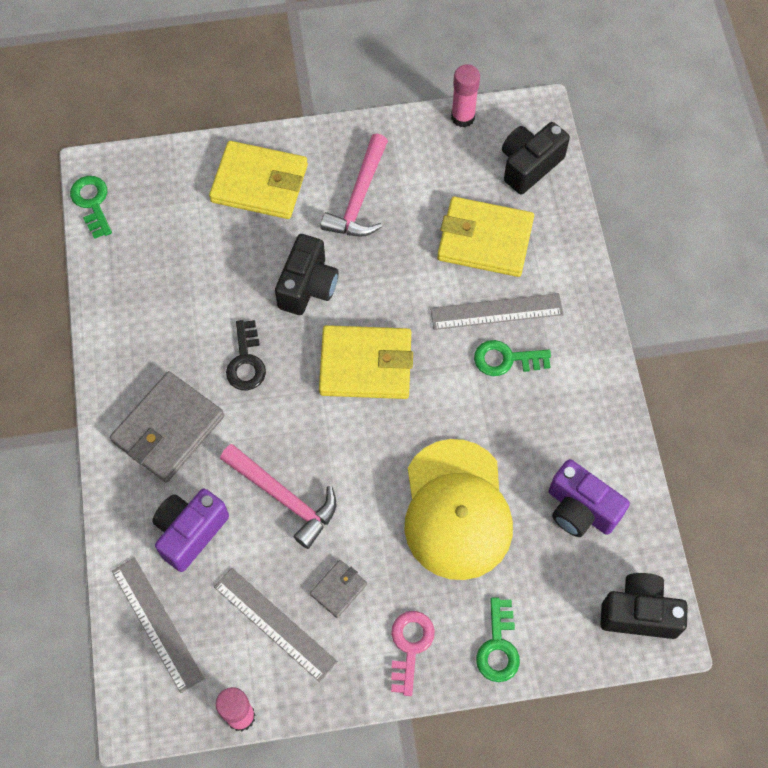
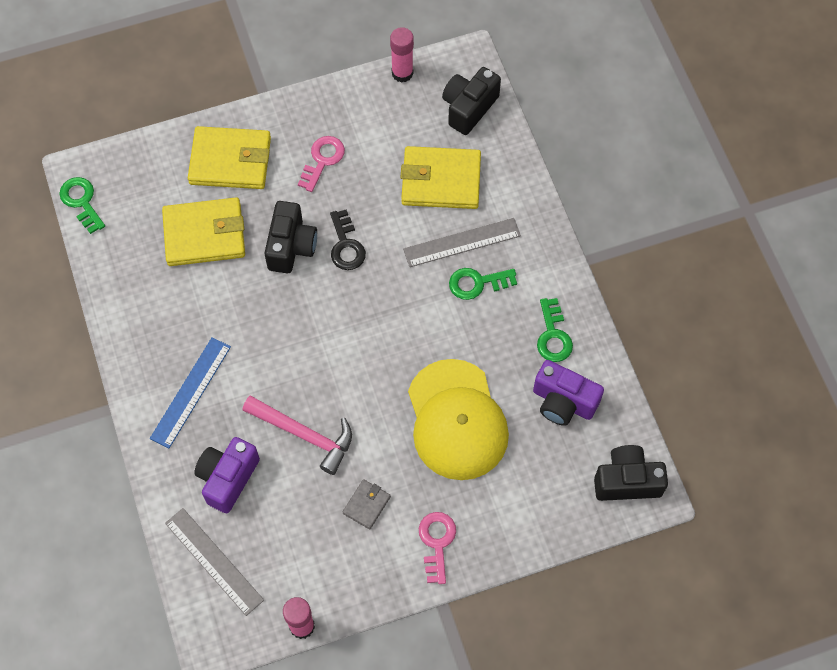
camera: 10 degrees left, 0 degrees up
grey wallet [110,371,224,482] -> blue ruler [150,337,231,448]
grey ruler [214,568,338,682] -> none
black key [226,320,266,390] -> black key moved to [330,209,366,270]
yellow wallet [319,325,413,399] -> yellow wallet moved to [162,197,245,266]
pink hammer [320,134,388,237] -> pink key [298,136,345,192]
green key [476,597,520,682] -> green key moved to [537,298,573,362]

